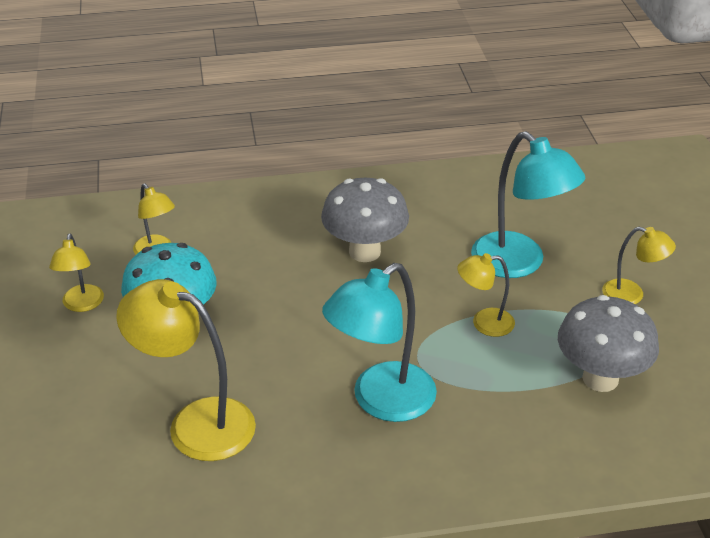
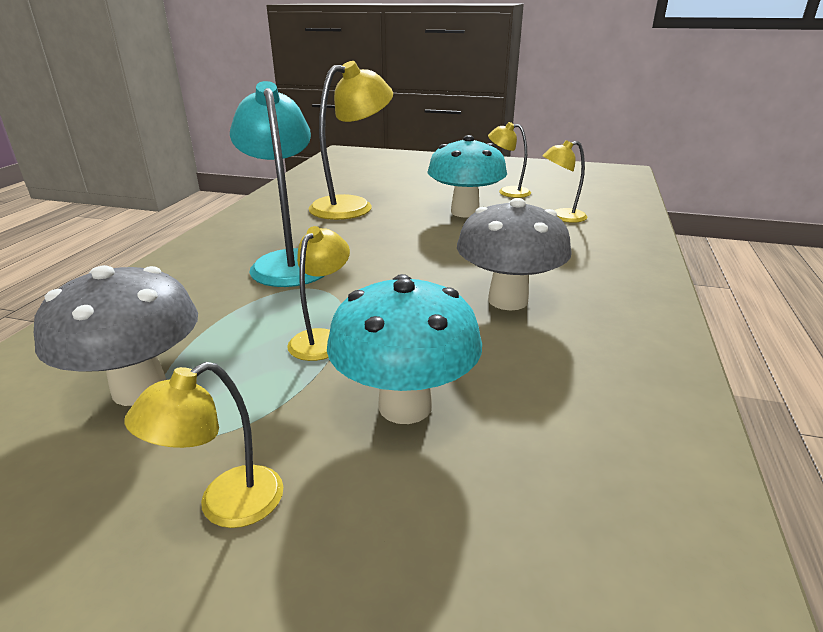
camera: 115 degrees right, 10 degrees down
turquoise lamp [471,131,585,278] -> turquoise mushroom [327,274,482,424]

